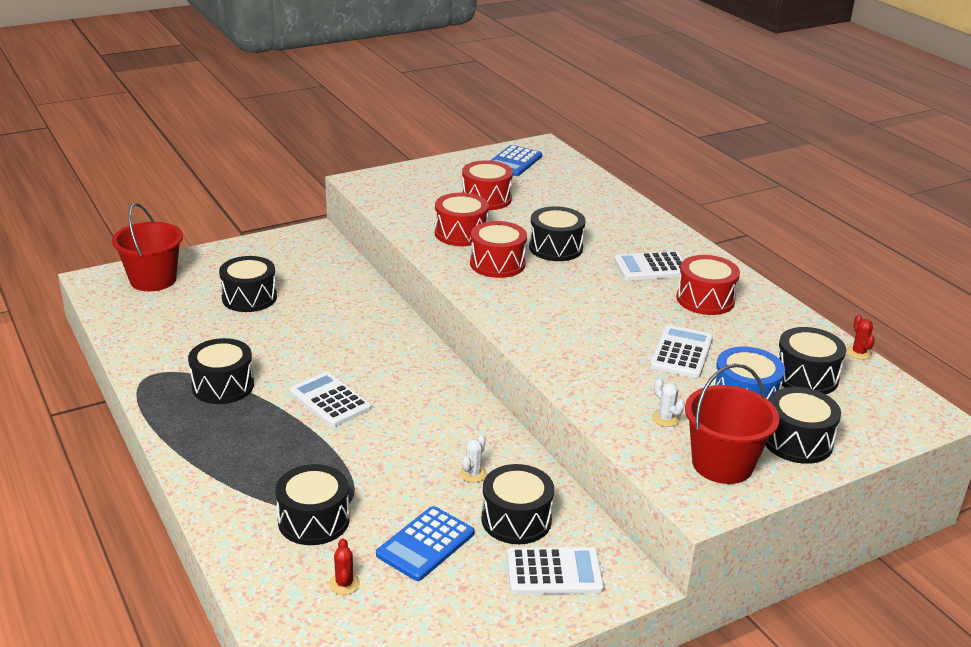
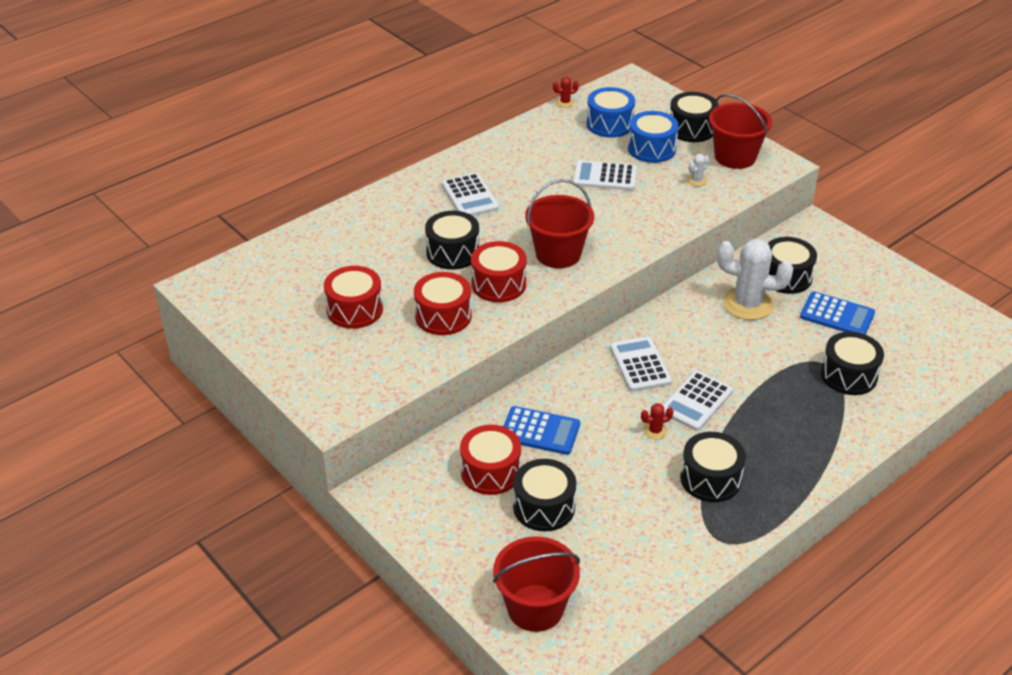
camera: 100 degrees left, 10 degrees up
red cactus [329,538,360,595] -> red cactus moved to [641,403,674,439]
white cactus [460,435,487,483] -> white cactus [717,239,793,320], size x2.39
blue calculator [490,145,542,176] -> blue calculator moved to [503,406,580,455]
white calculator [507,547,604,594] -> white calculator moved to [610,337,672,392]
red drum [676,255,740,315] -> red drum moved to [460,425,521,495]
black drum [777,327,846,394] -> blue drum [587,87,635,138]
none -> red bucket [525,179,594,268]

